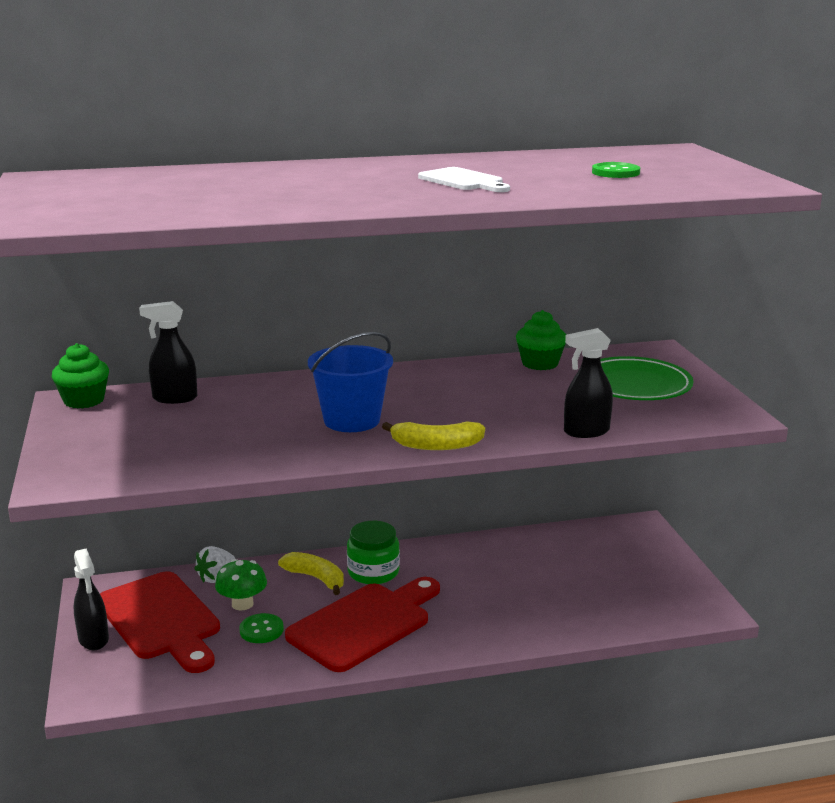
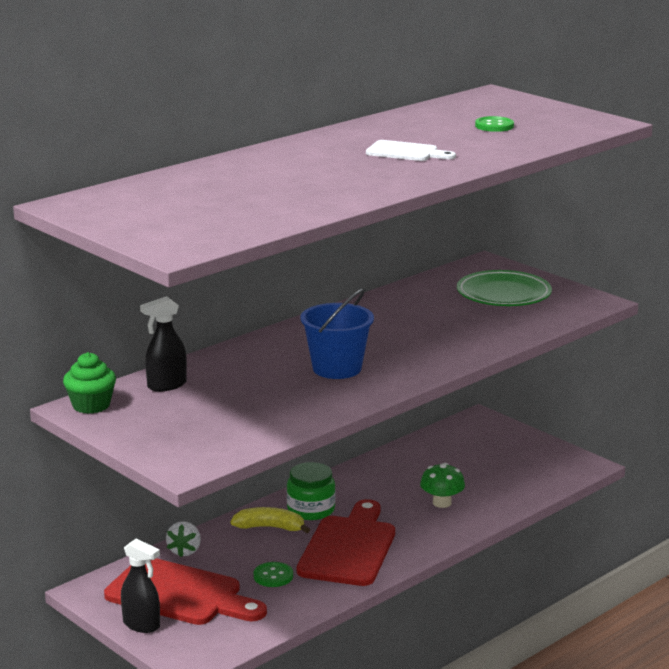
camera: 30 degrees left, 0 degrees up
green mushroom [215,559,267,611] -> green mushroom moved to [420,463,465,508]
yellow banana [382,421,485,450] -> none
green cupcake [516,310,566,370] -> none
black spray bottle [564,328,613,438] -> none

